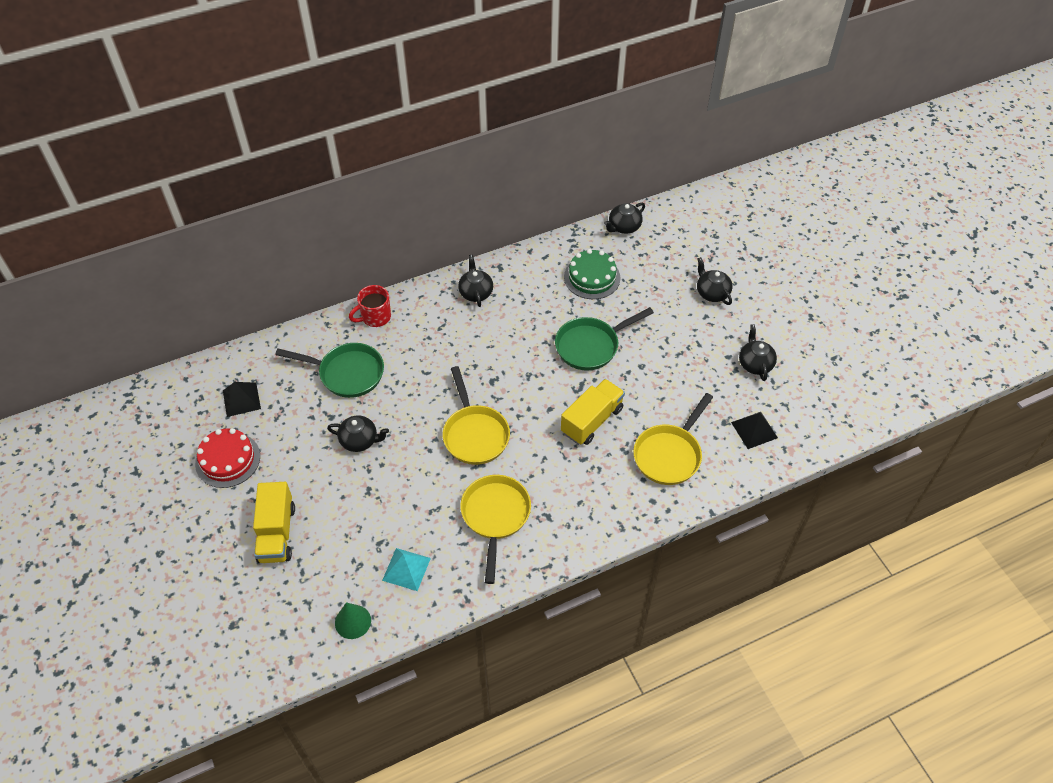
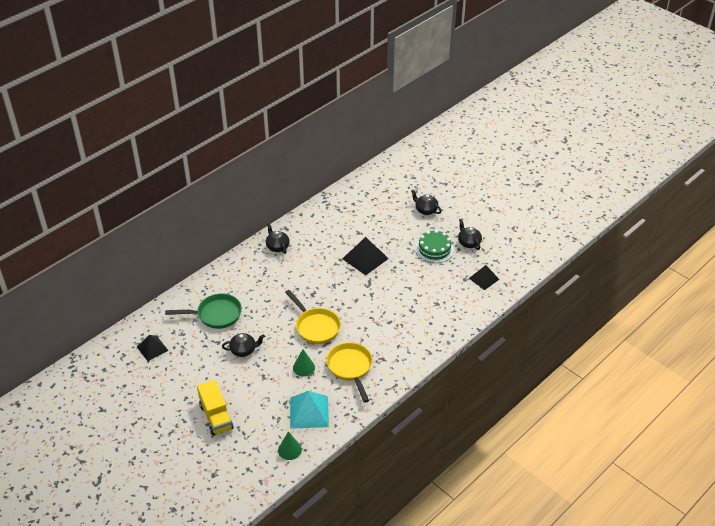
camera: 20 degrees left, 10 degrees down
red cake [195,428,260,488] -> none
red mug [349,285,391,327] -> none
turquoise pyramid [382,548,431,591] -> turquoise pyramid [290,391,329,429], size x1.54
green pan [555,307,654,371] -> black pyramid [342,237,389,275]
yellow truck [561,379,625,445] -> none
green cake [564,249,620,299] -> green cake moved to [415,230,454,263]
black teapot [604,203,645,234] -> none
yellow pan [633,393,713,485] -> none
none -> green cone [293,349,315,377]

